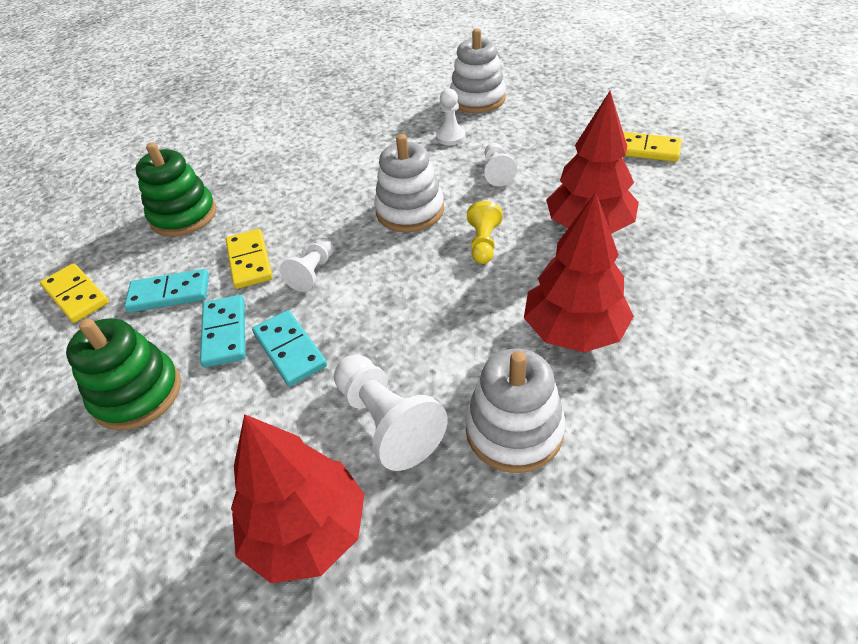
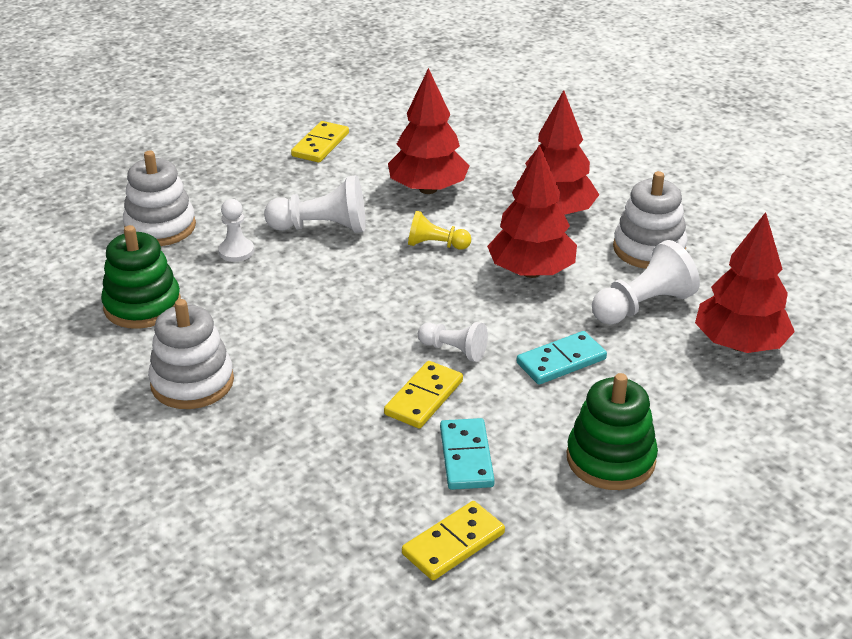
camera: 90 degrees left, 10 degrees down
green stacking toy [135,142,216,237] -> green stacking toy moved to [101,225,181,329]
turquoise domino [200,295,246,367] -> none
yellow domino [226,229,273,289] -> yellow domino turned 45 degrees counterclockwise [384,361,463,428]
white stacking toy [374,134,444,232] -> white stacking toy moved to [148,299,234,409]
white pawn [484,143,517,186] -> white pawn [264,175,366,233], size x1.64
none -> red tree [487,144,577,278]

